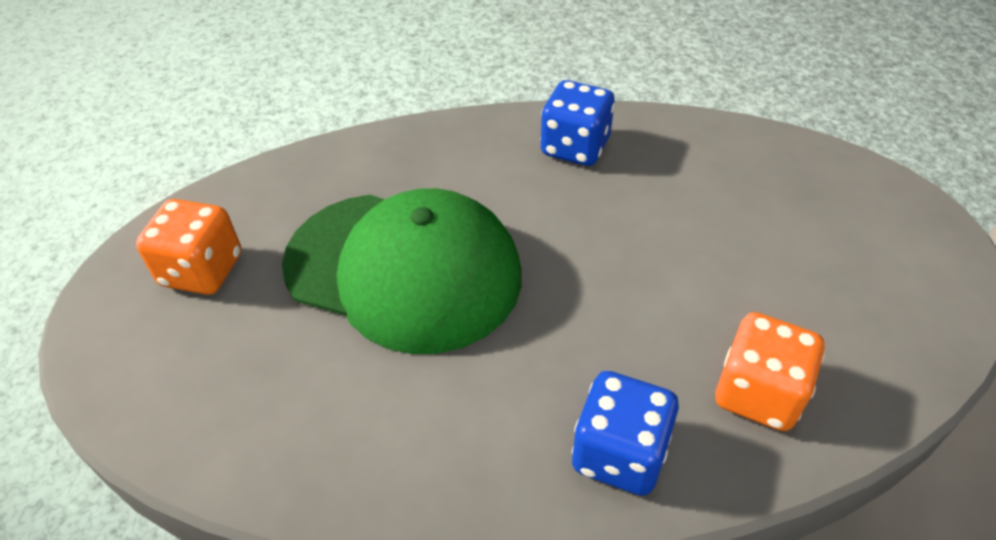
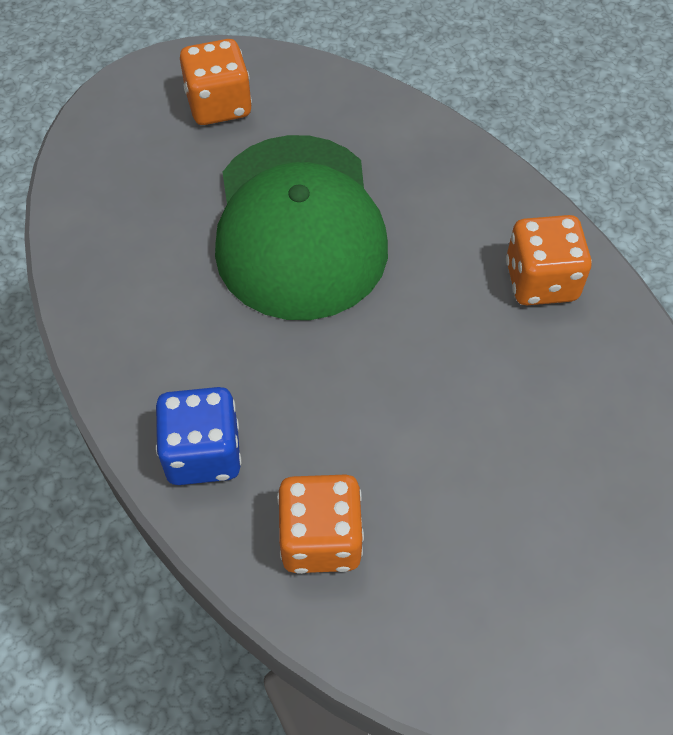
camera: 60 degrees right, 10 degrees up
blue dice [540,80,615,166] -> orange dice [506,215,592,305]

